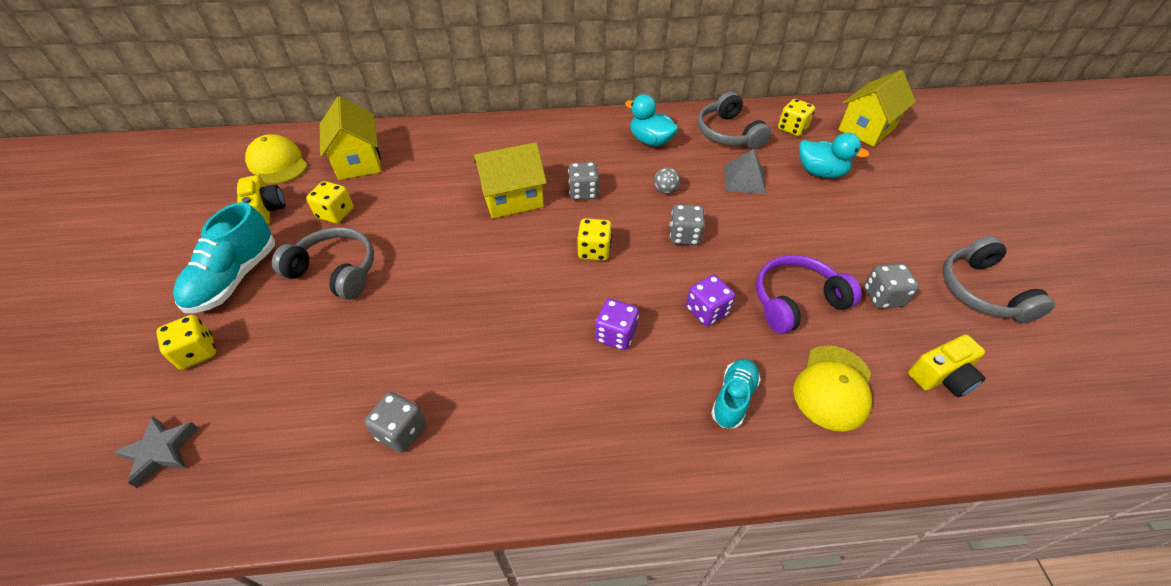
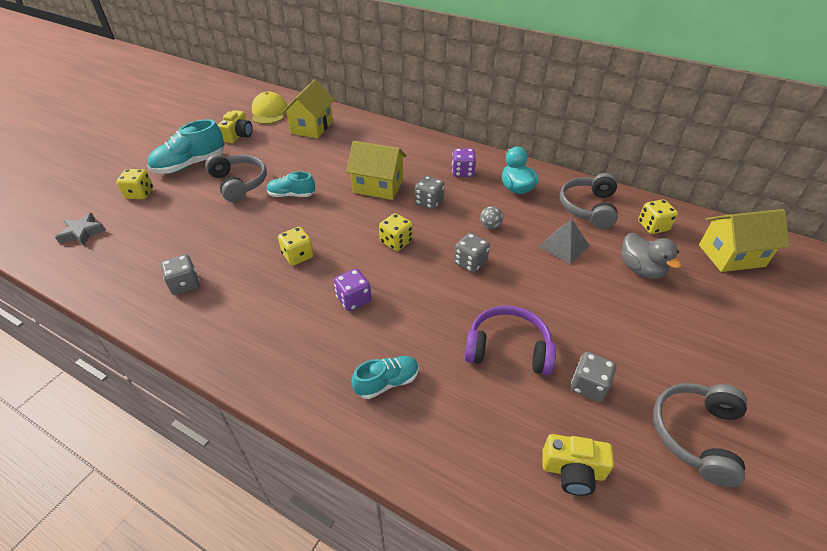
camera: 35 degrees right, 5 degrees down
yellow dice [306,181,354,224] -> yellow dice moved to [278,227,314,266]
purple dice [686,275,735,326] -> purple dice moved to [452,148,476,177]
yellow cap [793,345,872,432] -> none
turquoise duck [799,133,869,178] -> grey duck [621,233,681,279]
none -> turquoise shoe [267,171,315,197]

